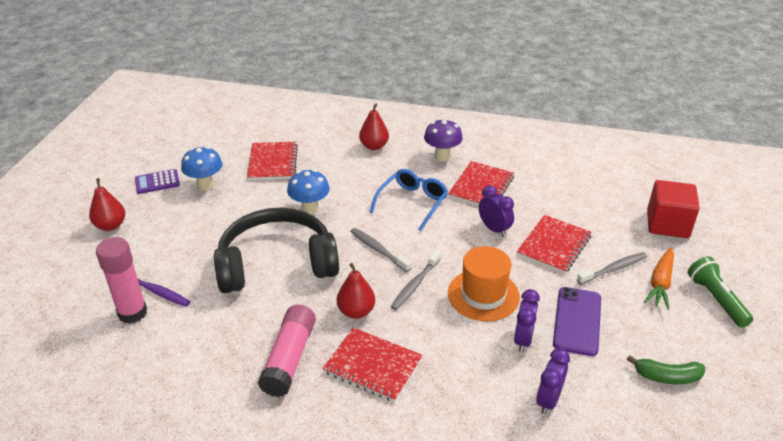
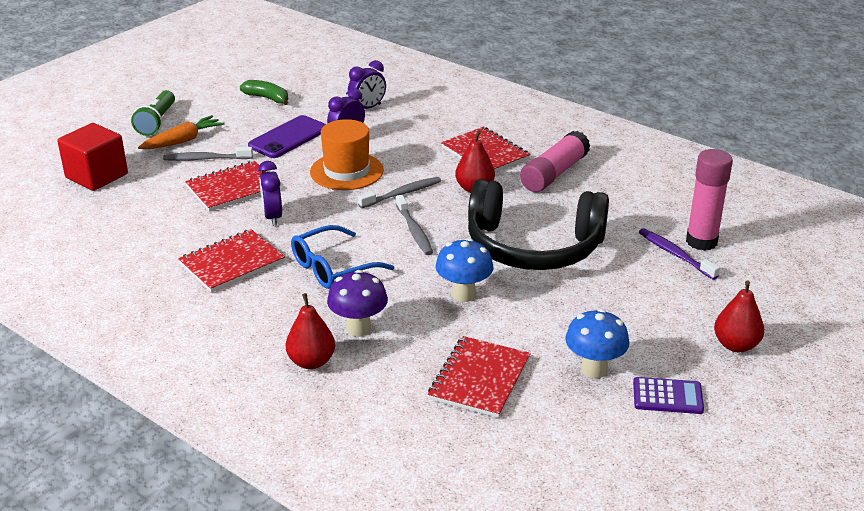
camera: 155 degrees left, 5 degrees down
purple mushroom [424,119,463,161] -> purple mushroom moved to [327,270,388,337]

